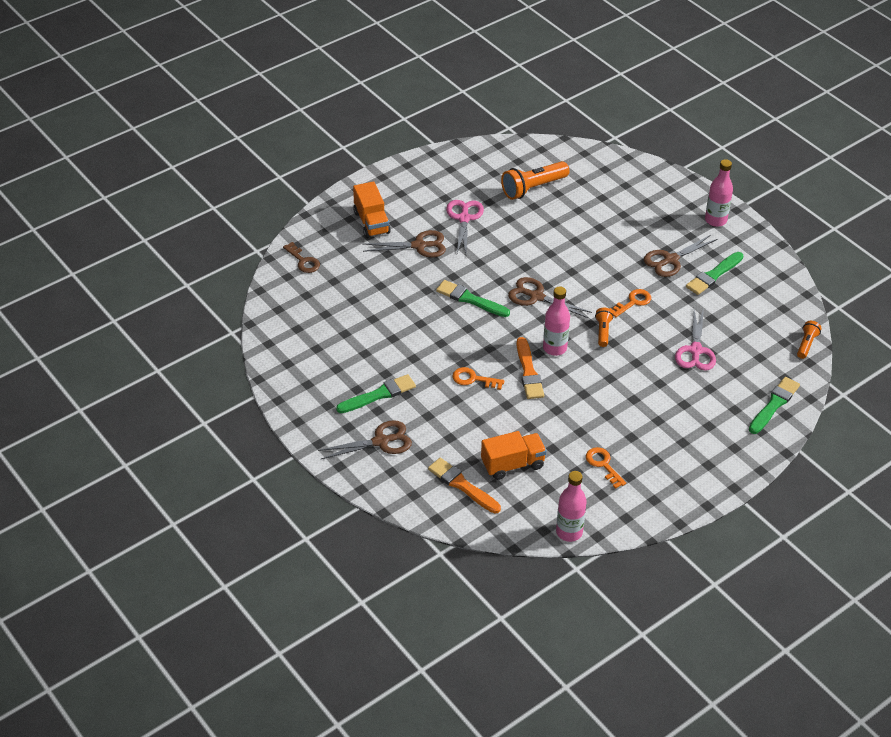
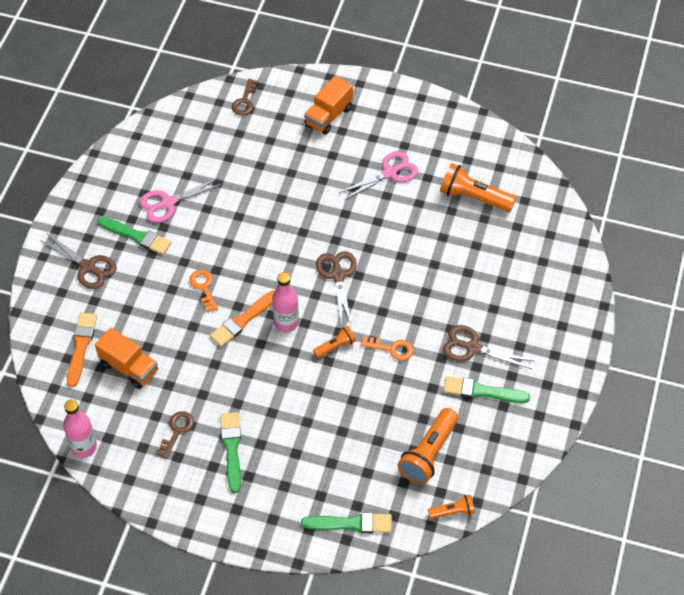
camera: 55 degrees right, 10 degrees up
brown scissors [363,230,446,257] -> none
green brush [436,280,510,317] -> green brush moved to [220,412,241,493]
orange key [586,447,626,489] -> brown key [156,411,194,459]
pink scissors [675,308,716,371] -> pink scissors moved to [140,178,223,223]
pink bottle [705,159,733,227] -> none
none -> orange flashlight [398,408,458,484]

